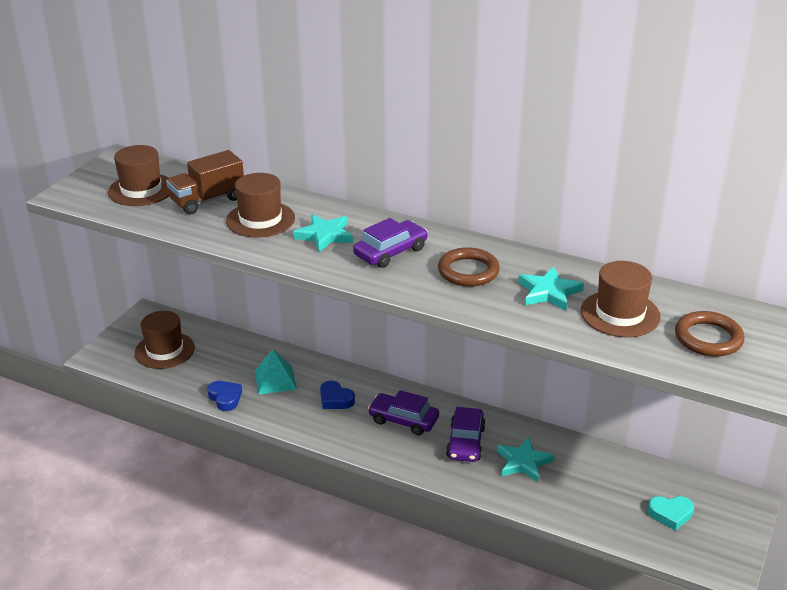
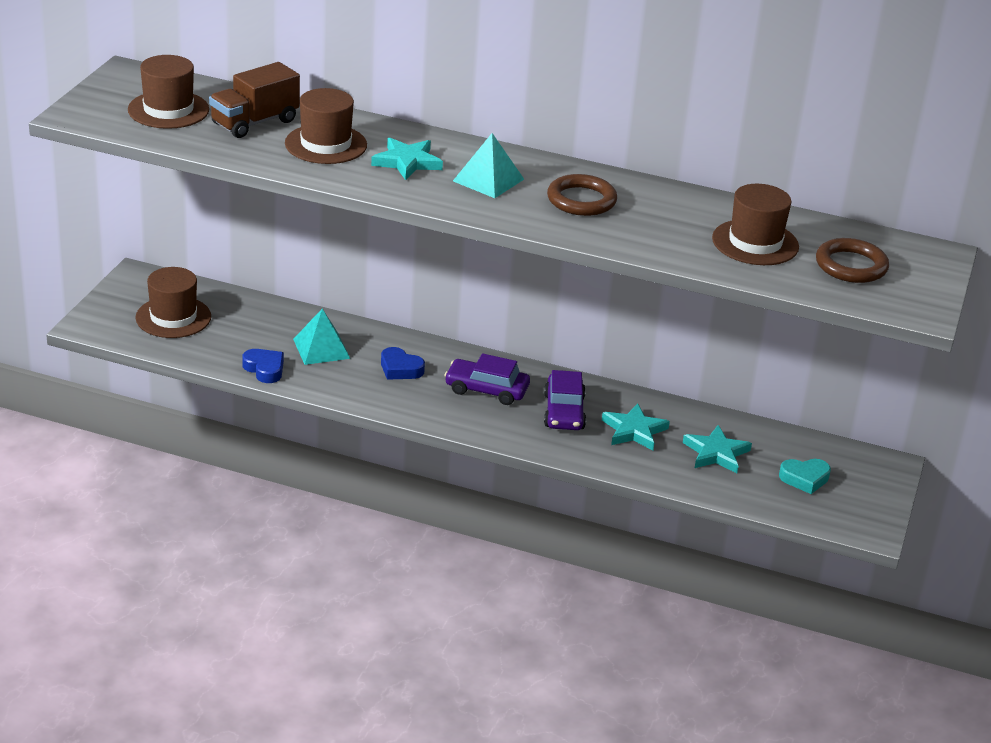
camera: 10 degrees left, 0 degrees up
purple car [353,218,428,268] -> turquoise pyramid [453,133,524,198]
turquoise star [518,267,584,310] -> turquoise star moved to [683,425,752,473]

